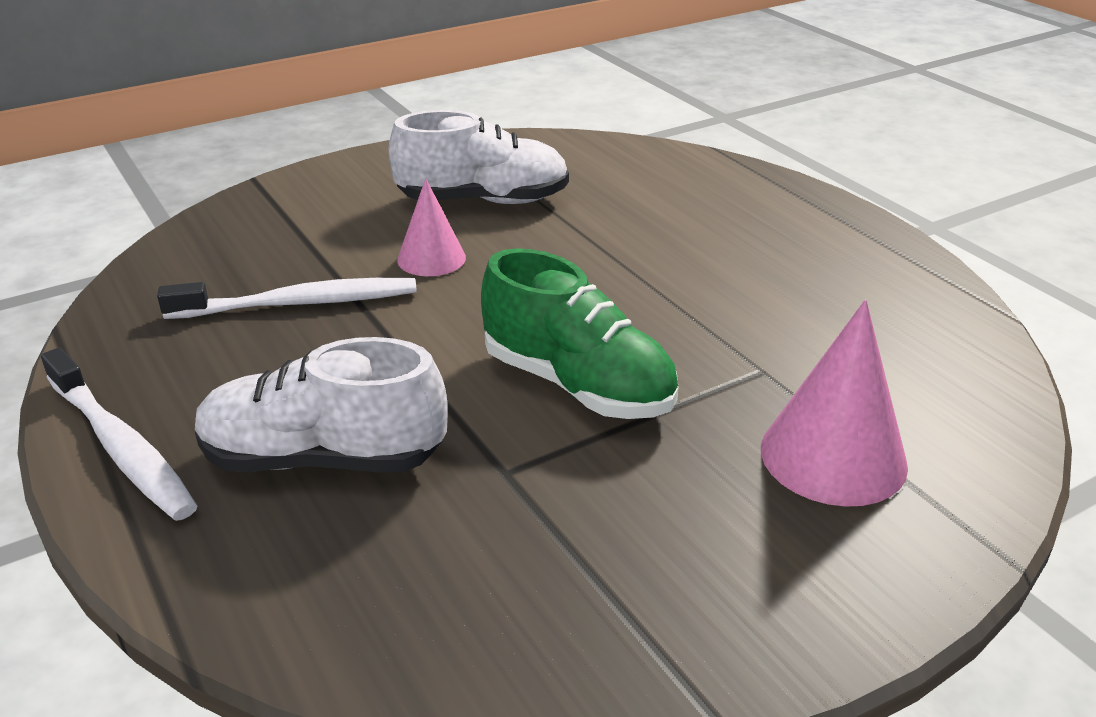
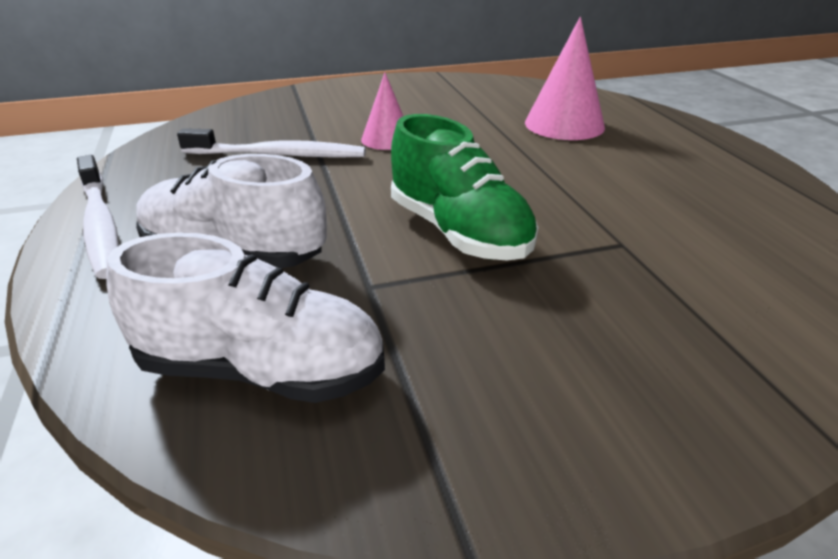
camera: 15 degrees right, 0 degrees up
white shoe [389,110,569,204] -> white shoe moved to [106,232,385,403]
pink cone [761,300,908,507] -> pink cone moved to [525,17,605,140]

